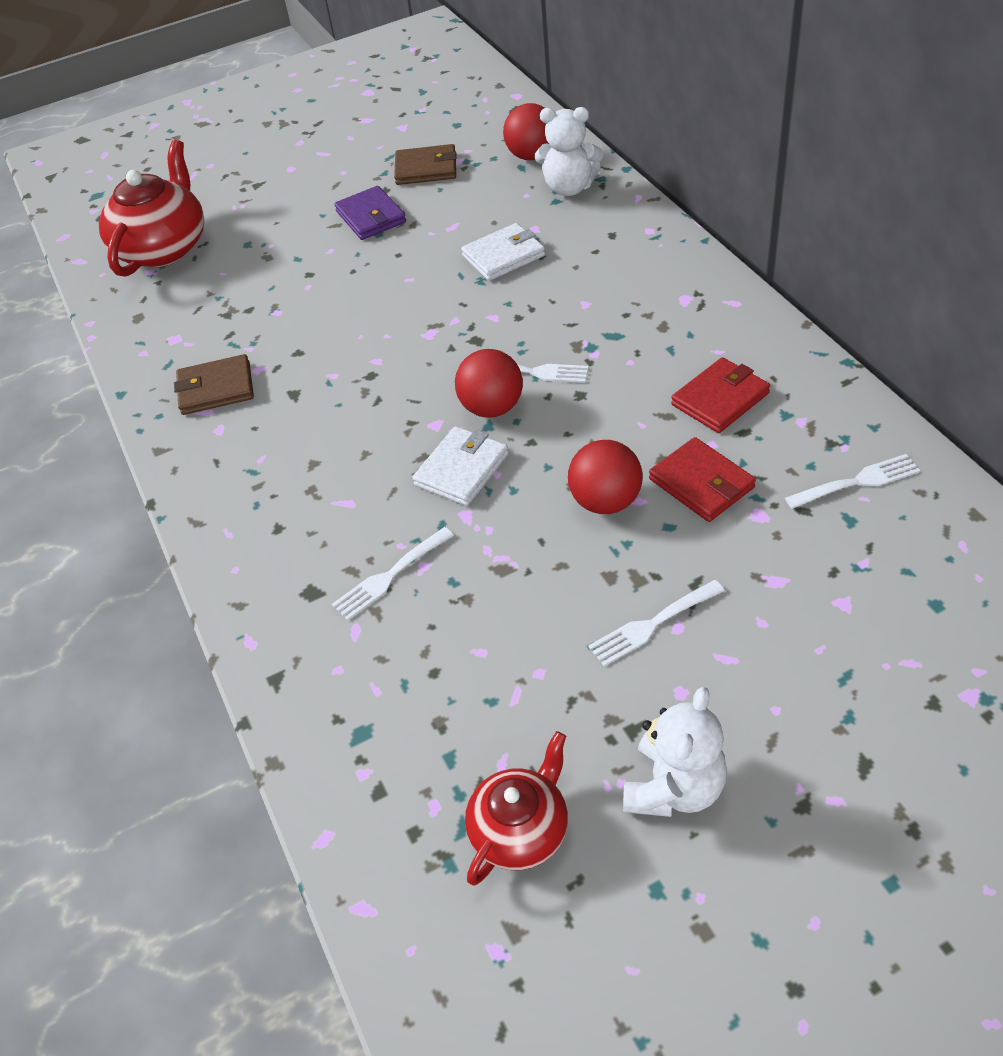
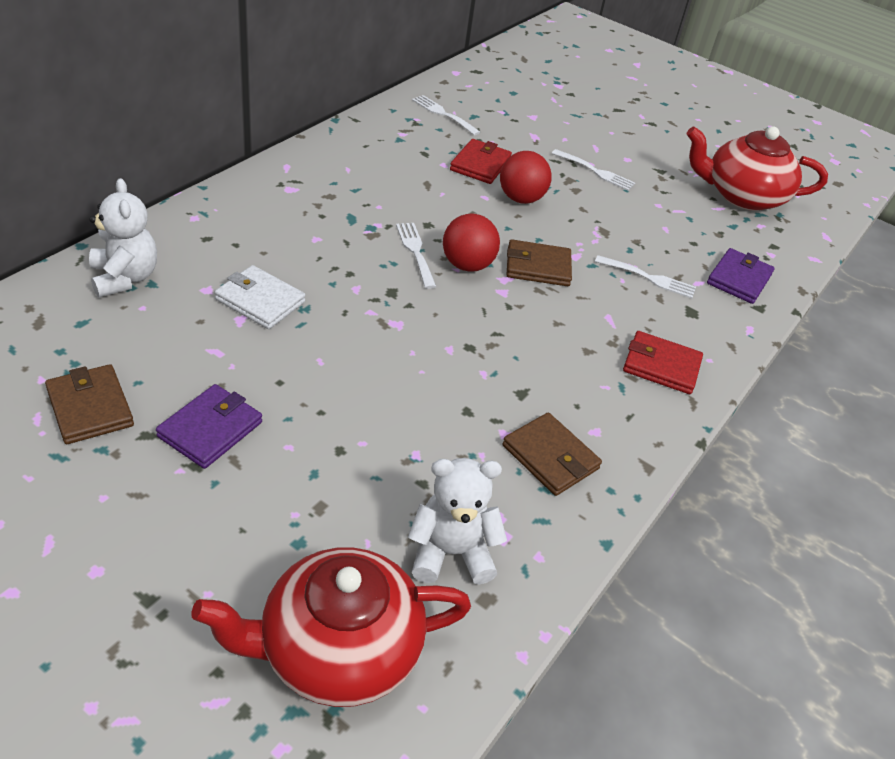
camera: 130 degrees left, 5 degrees down
white wallet [412,426,509,506] -> brown wallet [506,239,572,286]
red teapot [465,731,568,886] -> red teapot [687,126,828,211], size x1.65
red ball [503,103,549,160] -> none
white teddy bear [623,687,727,817] -> white teddy bear moved to [408,458,507,585]
red wallet [671,357,770,433] -> red wallet moved to [623,331,703,394]
none -> purple wallet [707,248,774,304]

